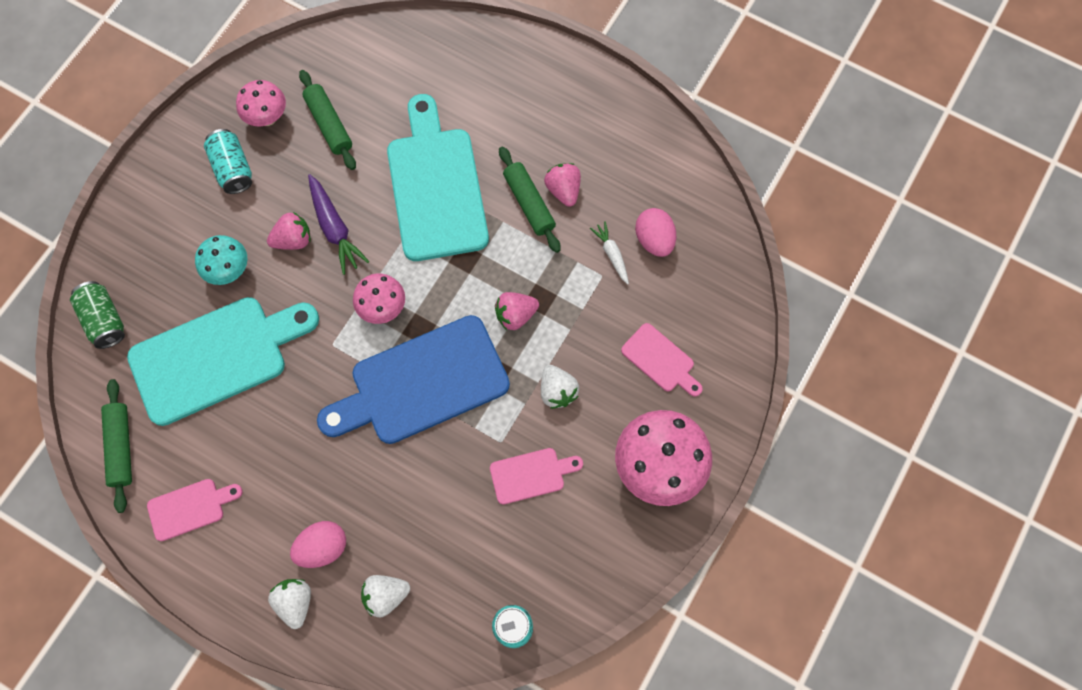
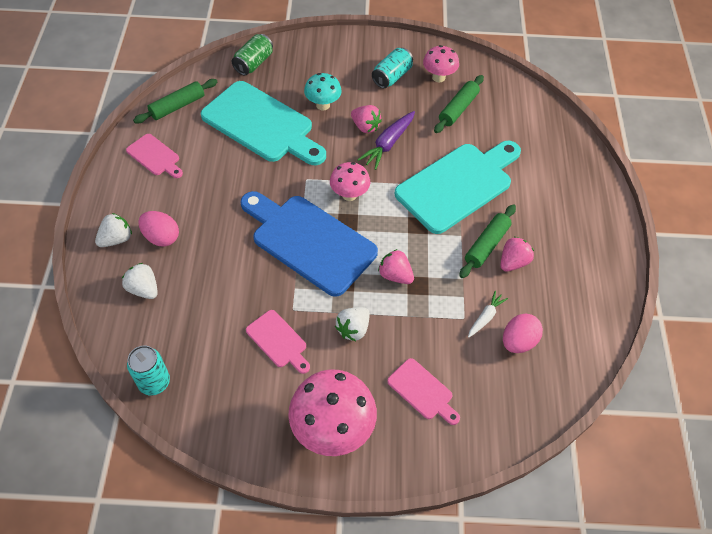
camera: 60 degrees right, 15 degrees down
pink cutting board [621,323,703,397] -> pink cutting board turned 60 degrees counterclockwise [387,358,460,425]

